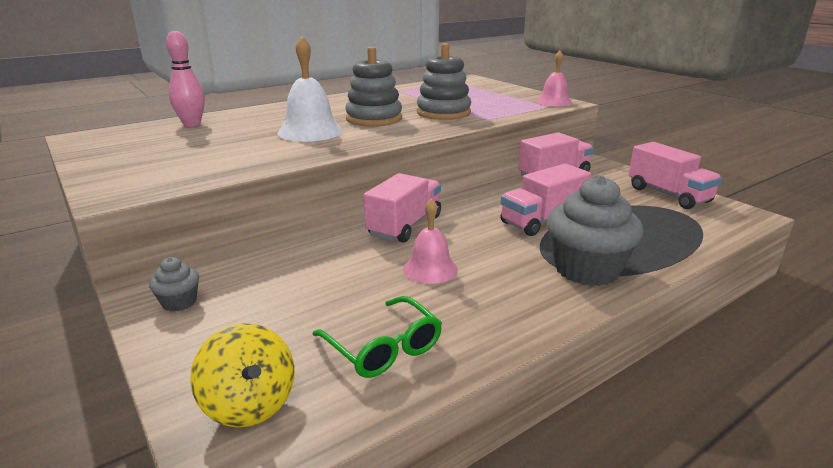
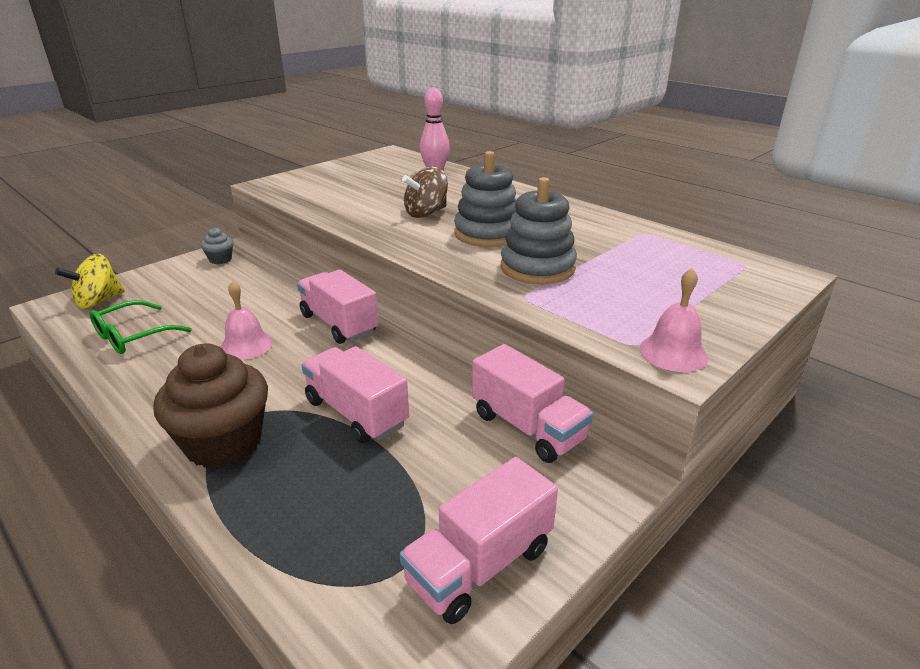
camera: 80 degrees right, 5 degrees up
white bell [278,36,343,142] -> brown spinning top [402,167,448,218]
pink truck [364,173,441,243] -> pink truck turned 150 degrees counterclockwise [297,270,378,344]
grey cupcake [547,176,643,286] -> brown cupcake [153,344,268,468]

